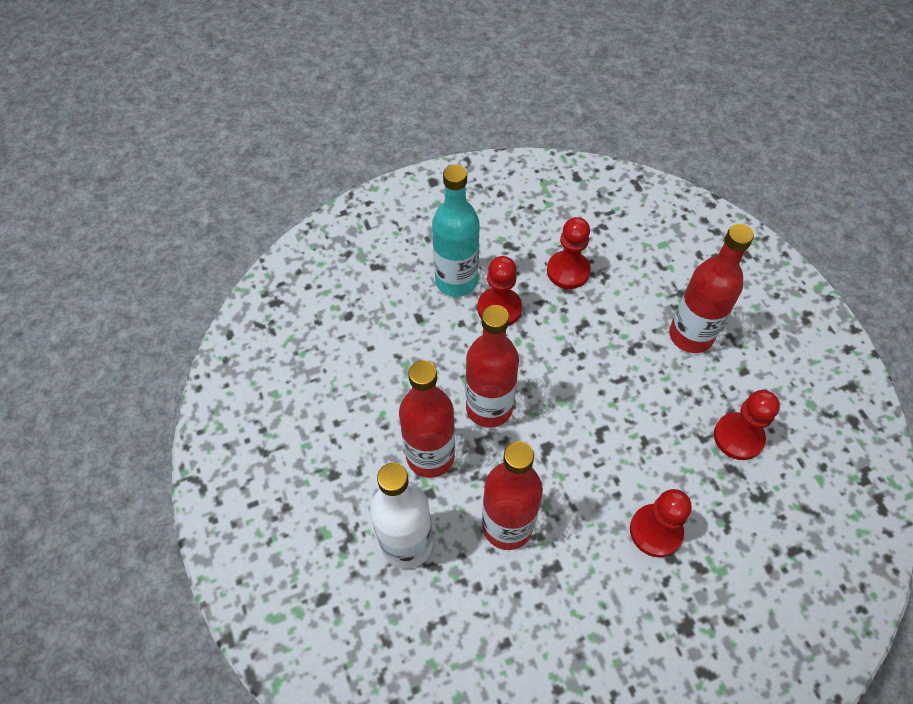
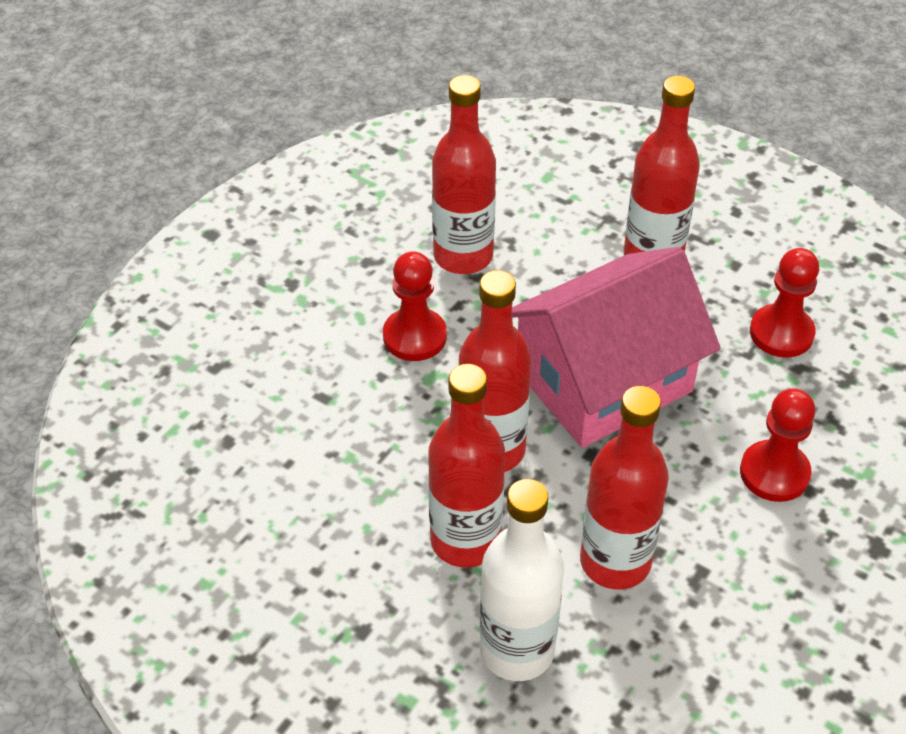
camera: 35 degrees left, 10 degrees down
turquoise bottle [432,164,480,297] -> none
red pawn [547,217,591,289] -> red bottle [432,75,496,274]
none -> pink house [512,247,720,448]

